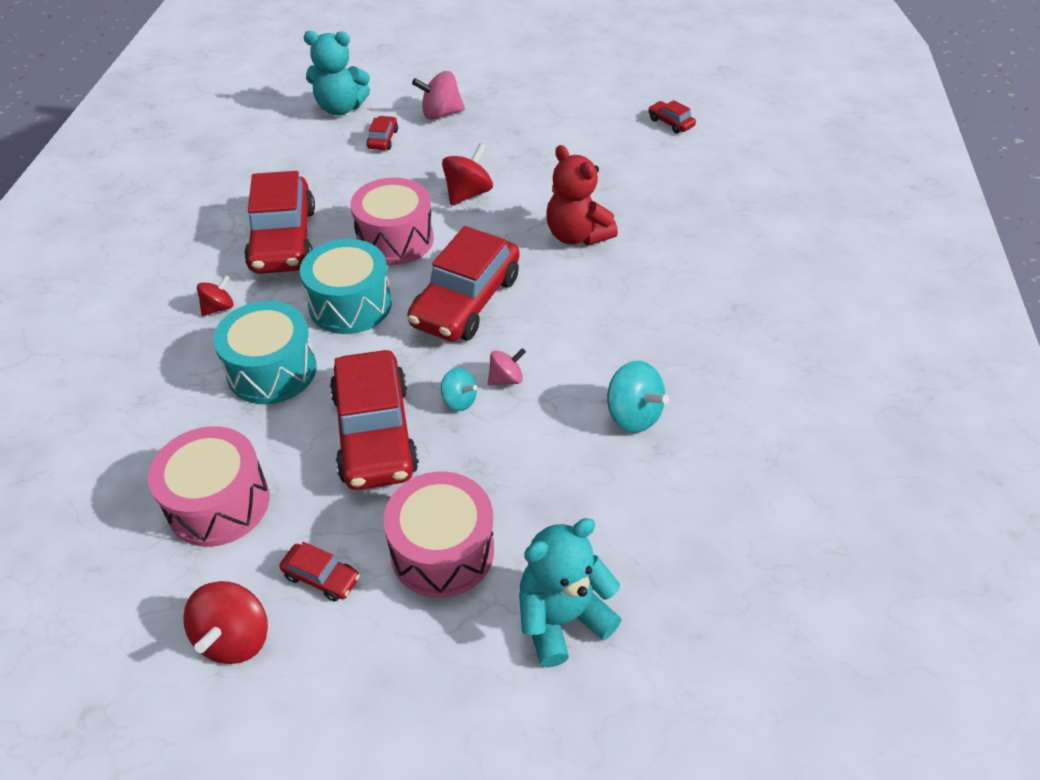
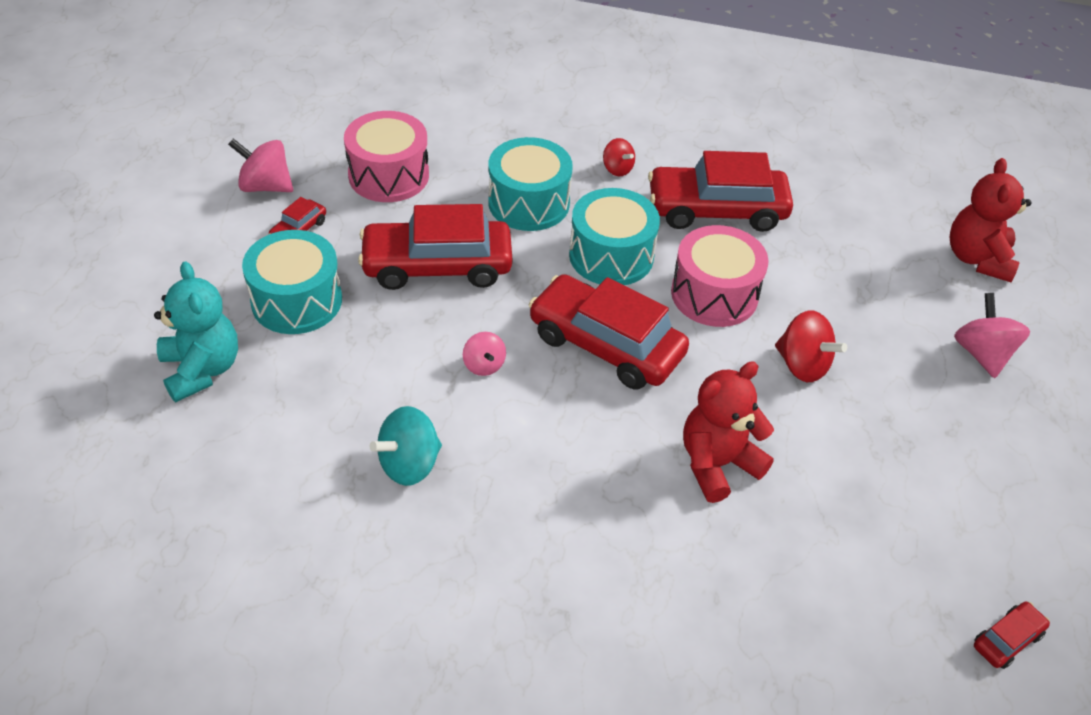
camera: 95 degrees right, 0 degrees up
red spinning top [183,581,268,664] -> pink spinning top [228,139,293,192]
turquoise teddy bear [304,31,370,115] -> red teddy bear [950,158,1032,282]
red car [367,116,398,150] -> none
pink drum [383,472,494,598] -> turquoise drum [242,230,342,334]
turquoise spinning top [441,368,477,411] -> none

